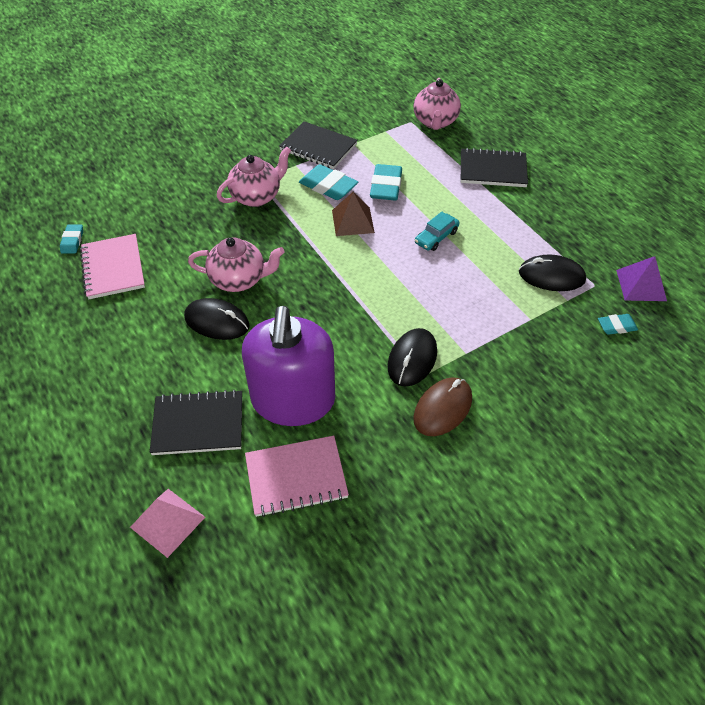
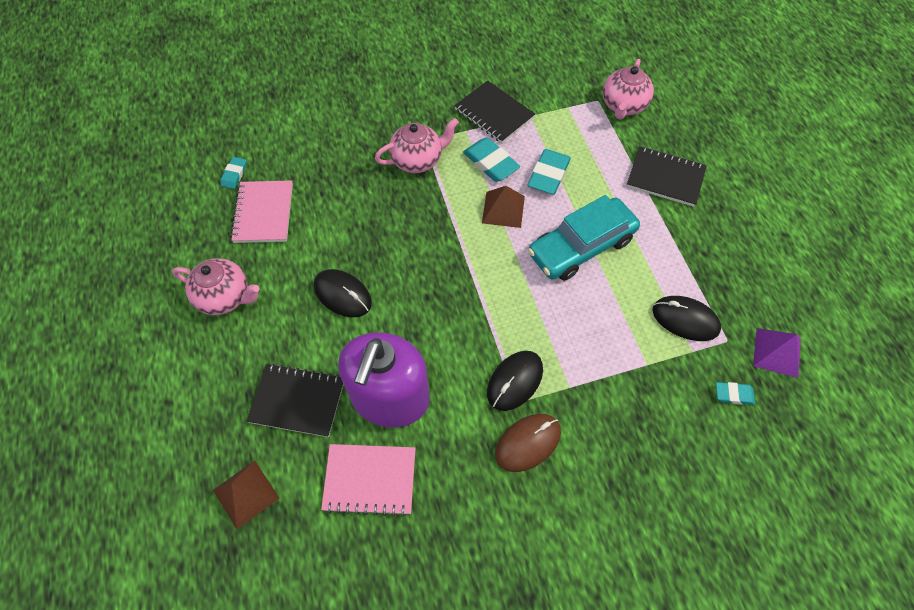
camera: 15 degrees right, 10 degrees up
pink pyramid [130,489,205,558] -> brown pyramid [213,461,279,529]
pink teapot [188,237,285,292] -> pink teapot moved to [172,258,259,315]
turquoise car [415,212,460,251] -> turquoise car [528,195,640,281], size x2.12

